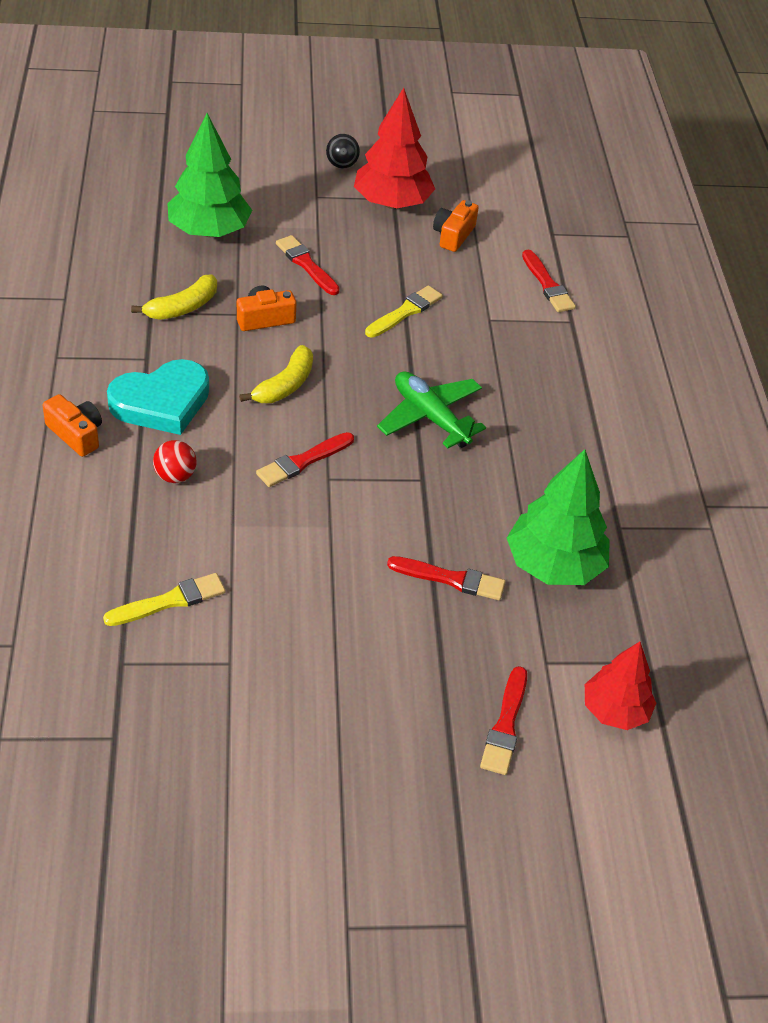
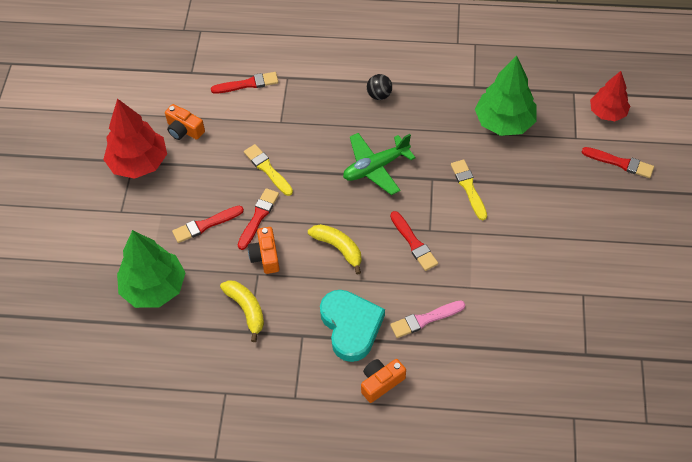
camera: 75 degrees left, 10 degrees up
yellow brush [103,573,226,626] -> yellow brush moved to [451,160,487,220]
red ball [153,440,197,483] -> pink brush [390,301,465,338]
black ball [326,134,360,169] -> black ball moved to [367,74,392,100]
red brush [387,556,505,600] -> red brush moved to [238,188,279,250]

